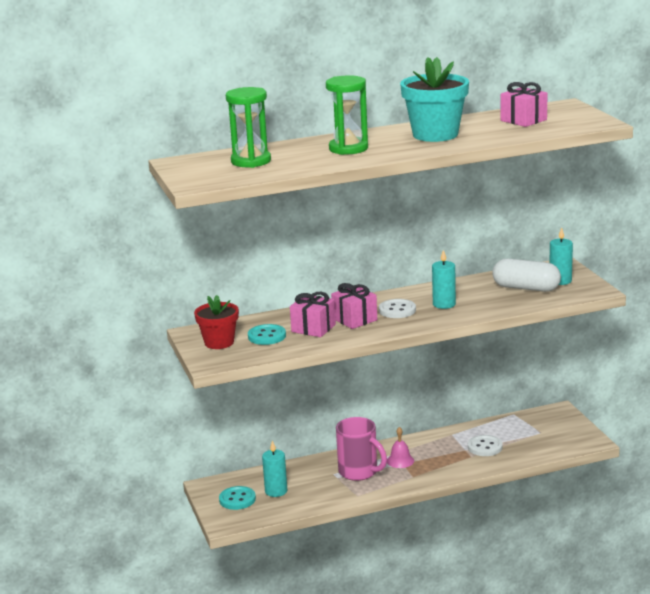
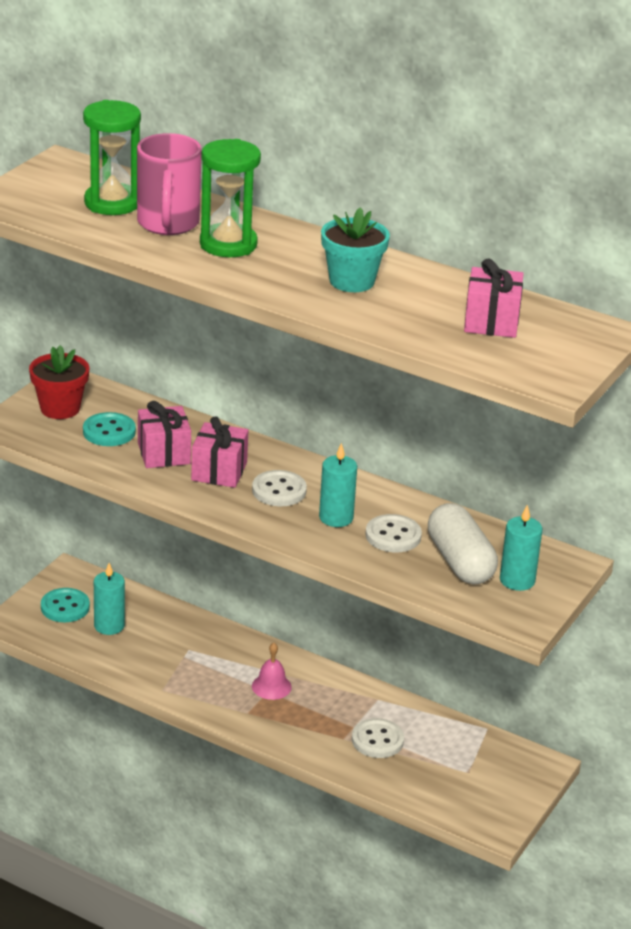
camera: 45 degrees right, 10 degrees up
pink mug [336,417,387,481] -> pink mug moved to [137,133,202,235]
turquoise flower pot [400,57,469,142] -> turquoise flower pot [321,207,390,292], size x0.65
none -> white button [365,514,422,552]

